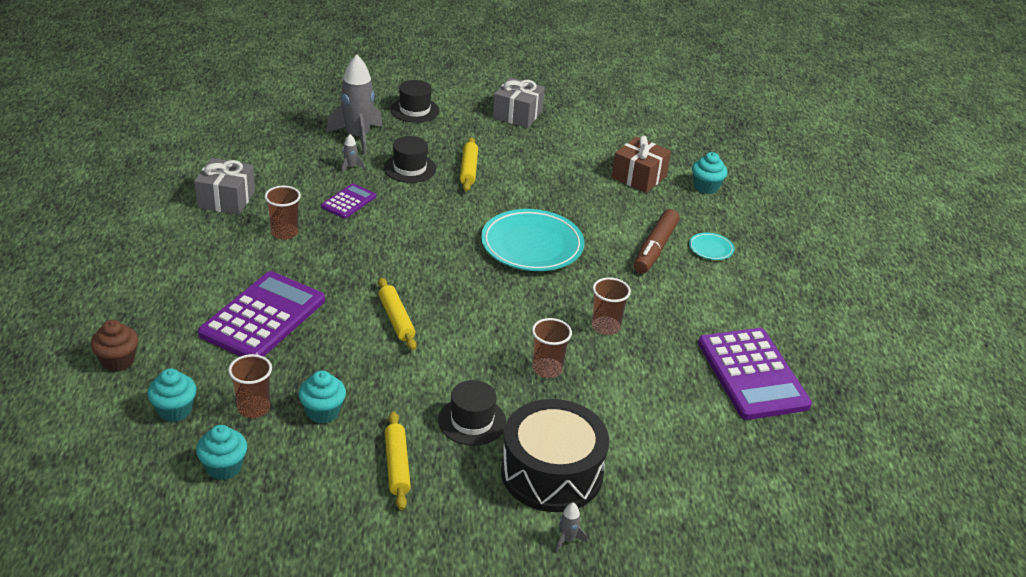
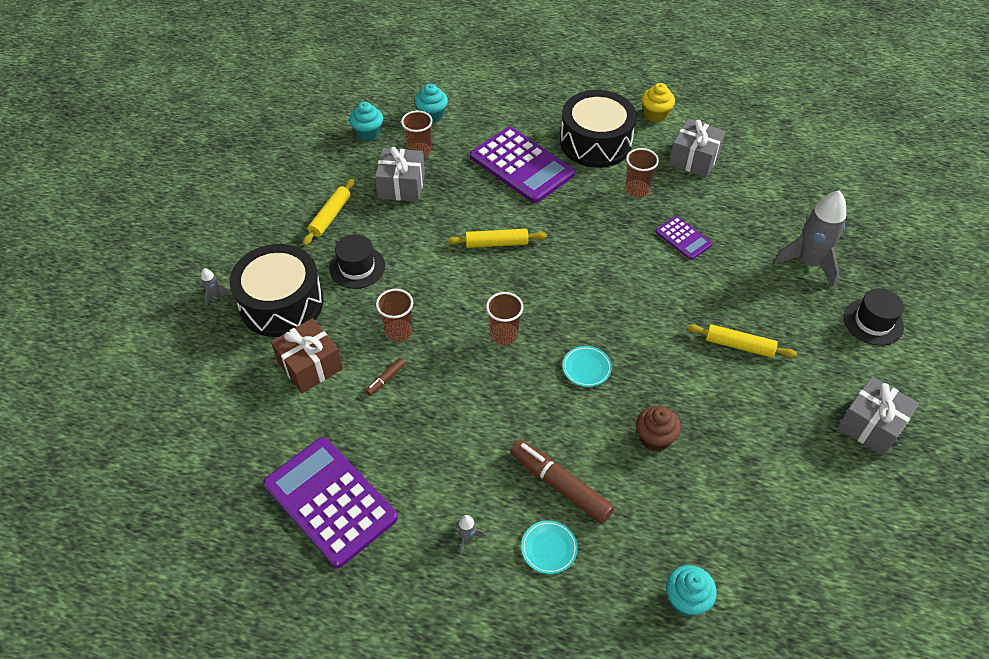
camera: 110 degrees right, 15 degrees up
brown cupcake [91,320,138,372] -> brown cupcake moved to [636,406,681,452]
turquoise cupcake [298,370,346,423] -> grey gift [375,147,425,202]
grey rocket [341,134,365,173] -> grey rocket moved to [456,515,486,555]
black hat [384,136,436,183] -> none
yellow rolling pin [385,411,411,510] -> yellow rolling pin turned 75 degrees counterclockwise [303,179,355,246]
turquoise plate [481,209,584,271] -> turquoise plate [562,346,612,387], size x0.45
brown cup [592,277,631,335] -> brown cup moved to [486,292,523,345]
brown gift [612,136,671,193] -> brown gift moved to [271,318,343,393]
purple calculator [698,328,812,420] -> purple calculator turned 45 degrees clockwise [263,437,398,568]
none -> brown marker [365,358,405,396]
none -> black drum [560,90,637,168]
none -> yellow cupcake [642,83,675,122]

